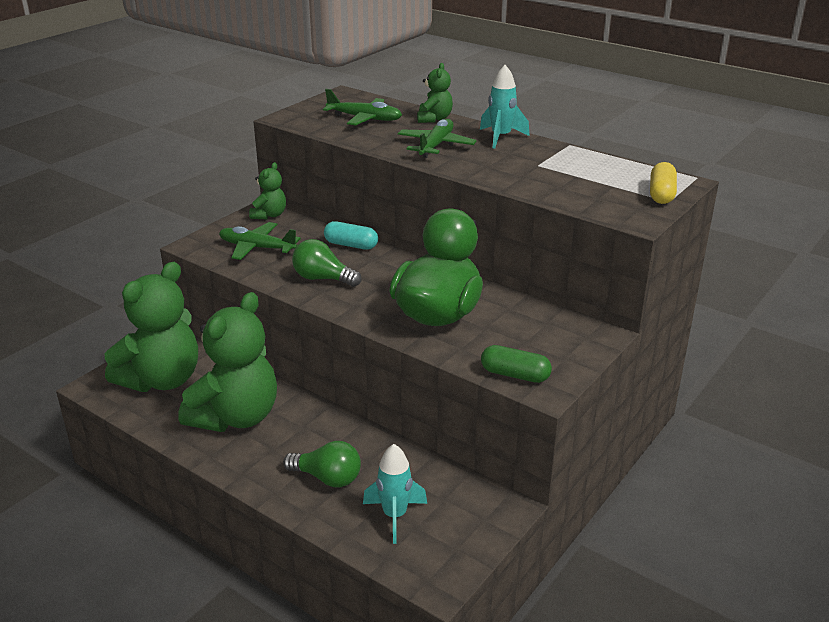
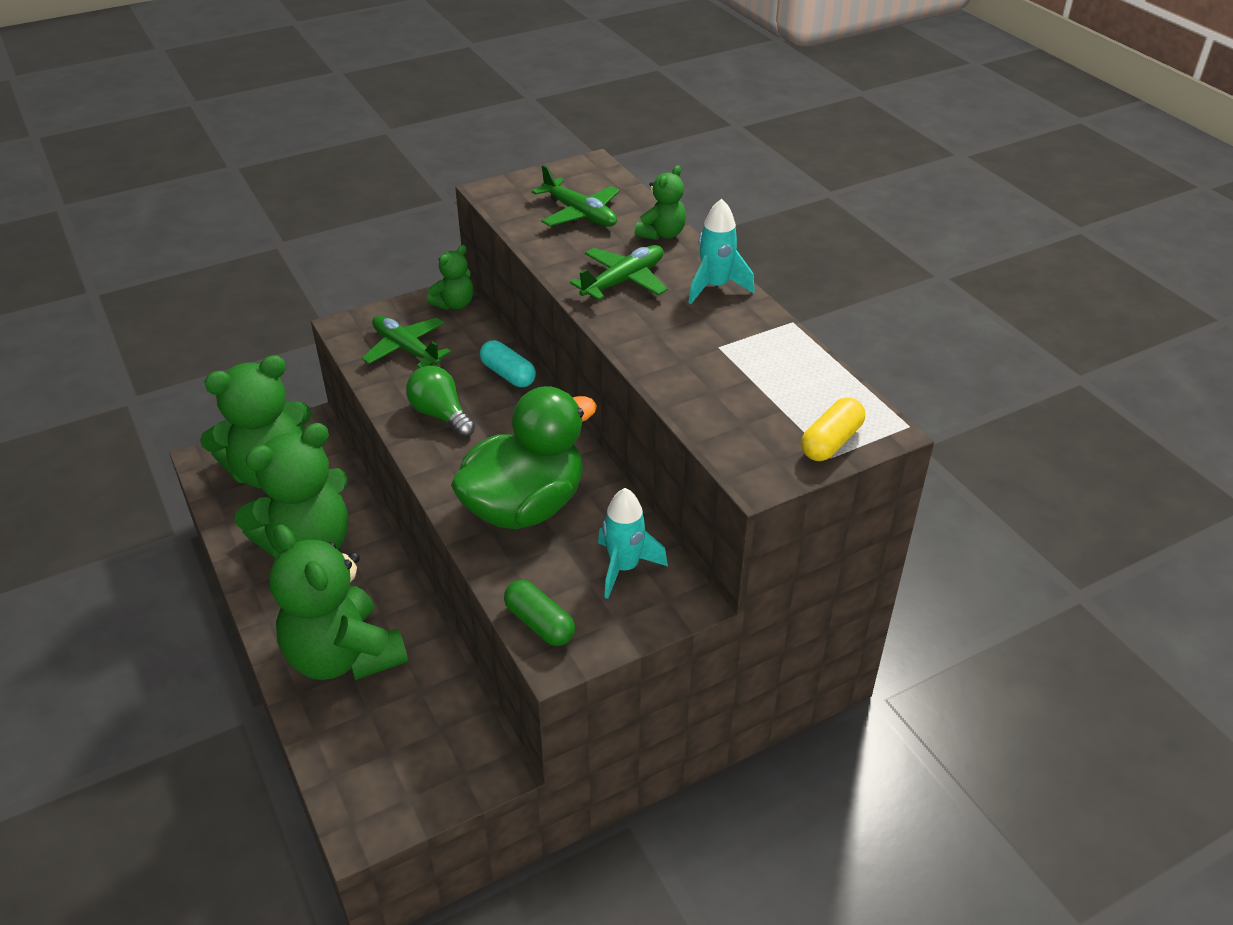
camera: 25 degrees right, 10 degrees up
green light bulb [283,441,361,487] -> green teddy bear [270,525,408,680]
turquoise rocket [363,444,427,544] -> turquoise rocket moved to [598,488,668,599]

